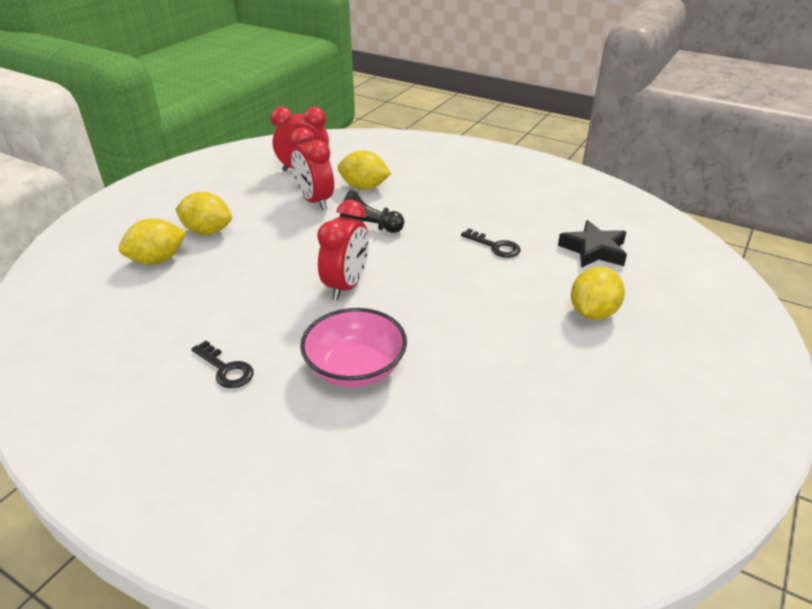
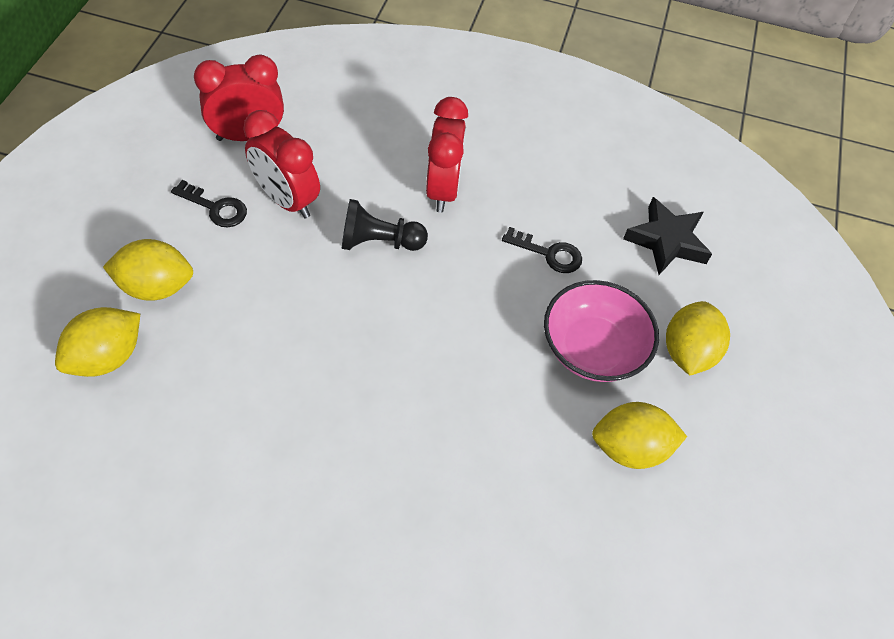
camera: 20 degrees left, 20 degrees up
black key [191,341,254,388] -> black key moved to [171,180,247,228]
pink bowl [300,308,407,388] -> pink bowl moved to [544,280,659,382]
red clock [317,200,369,301] -> red clock moved to [426,97,468,213]
yellow lemon [338,150,391,190] -> yellow lemon moved to [592,402,687,469]

